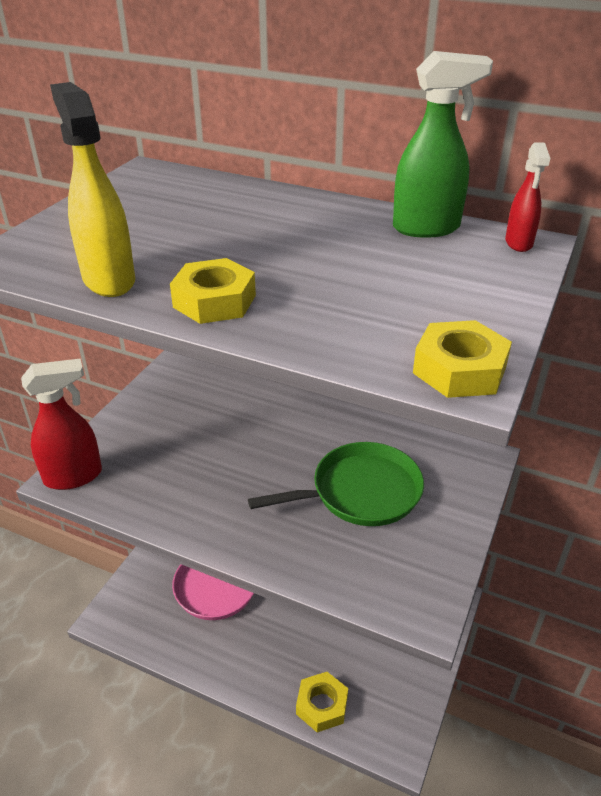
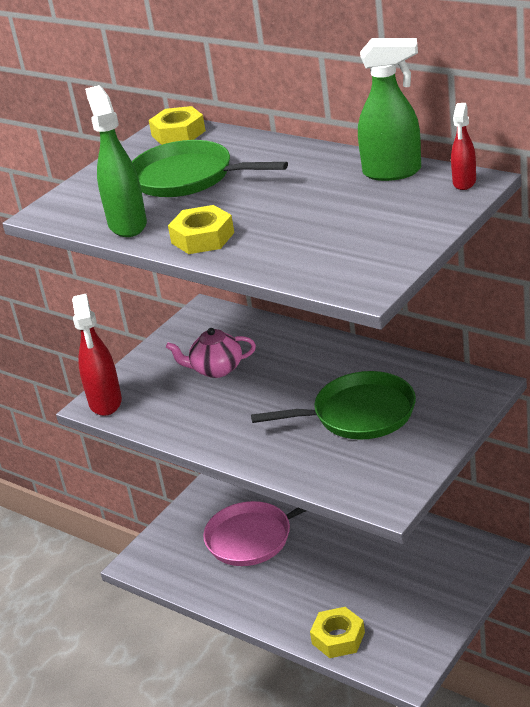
camera: 15 degrees right, 5 degrees down
red spray bottle [21,359,102,490] -> red spray bottle turned 90 degrees clockwise [72,294,122,416]
yellow spray bottle [50,82,135,297] -> green spray bottle [85,85,147,237]
yellow nut [413,320,512,398] -> yellow nut moved to [149,106,206,145]
none -> green pan [132,140,288,197]
none -> pink teapot [166,328,256,378]

